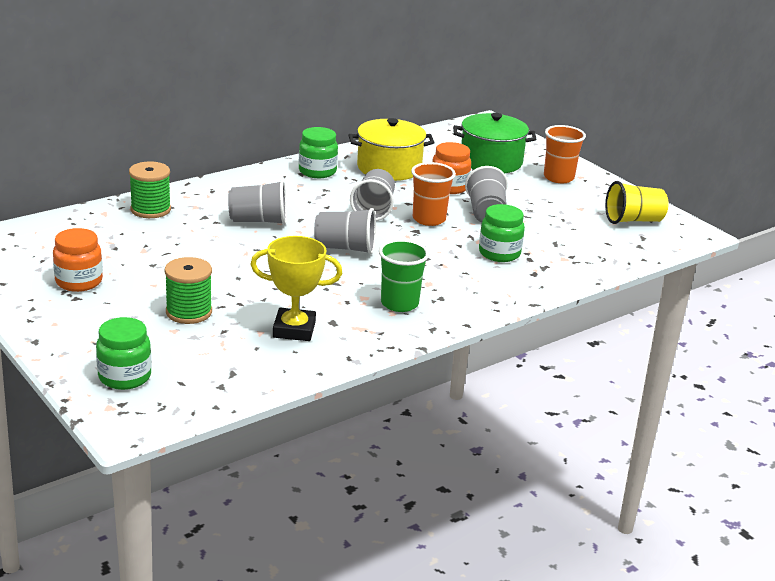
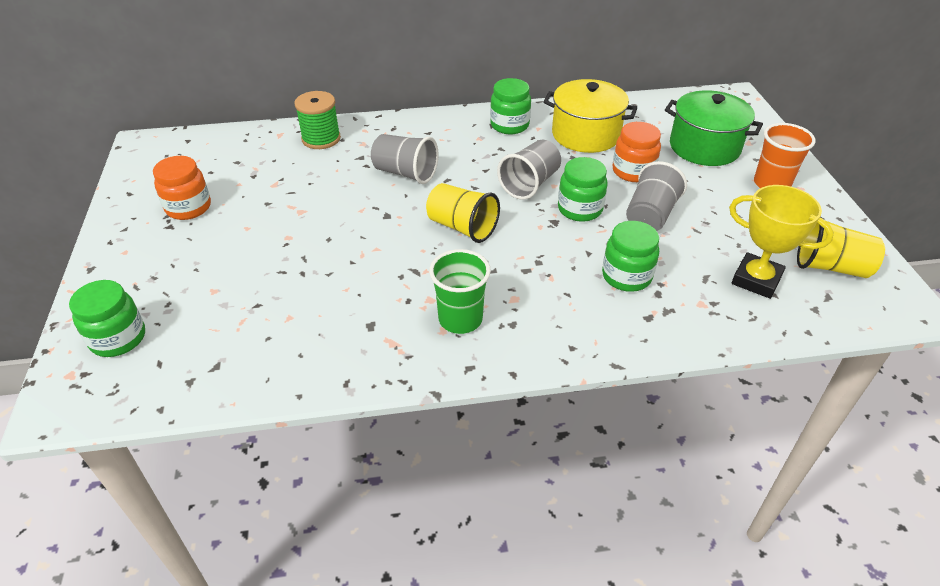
camera: 30 degrees right, 15 degrees up
green spool [165,257,212,324] -> none
yellow trophy [250,236,342,341] -> yellow trophy moved to [729,185,834,299]
grey cup [314,208,376,254] -> yellow cup [426,183,500,243]
orange cup [411,162,456,226] -> green jar [558,157,608,222]

